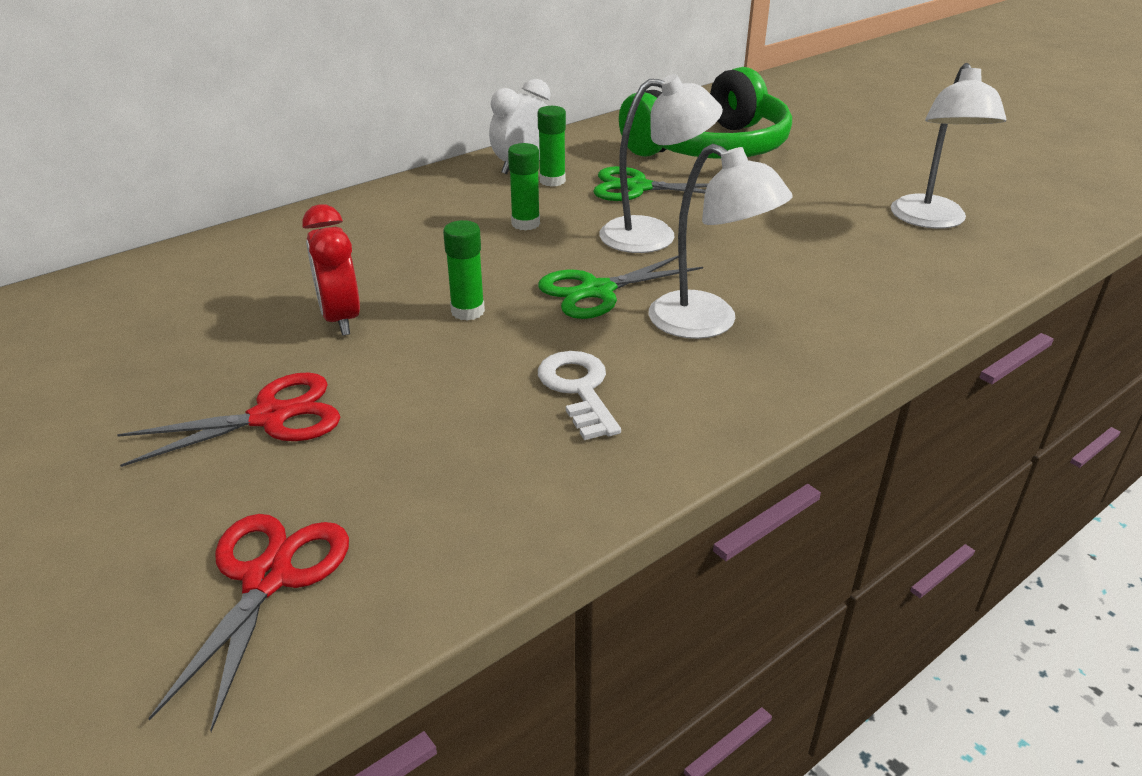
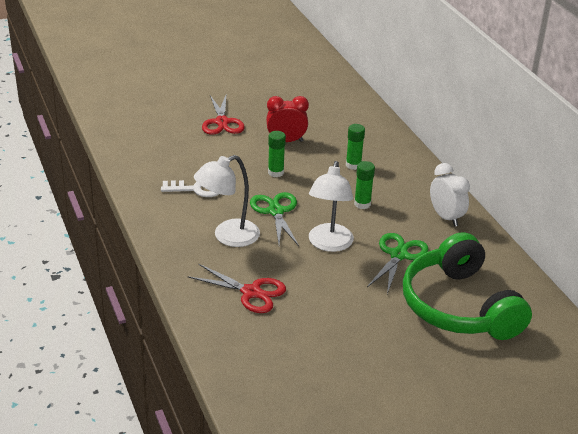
camera: 105 degrees right, 0 degrees up
red scissors [148,514,349,732] -> red scissors moved to [188,264,286,313]
green glue stick [538,106,566,187] -> green glue stick moved to [346,124,365,170]
white lamp [891,63,1006,229] -> none

